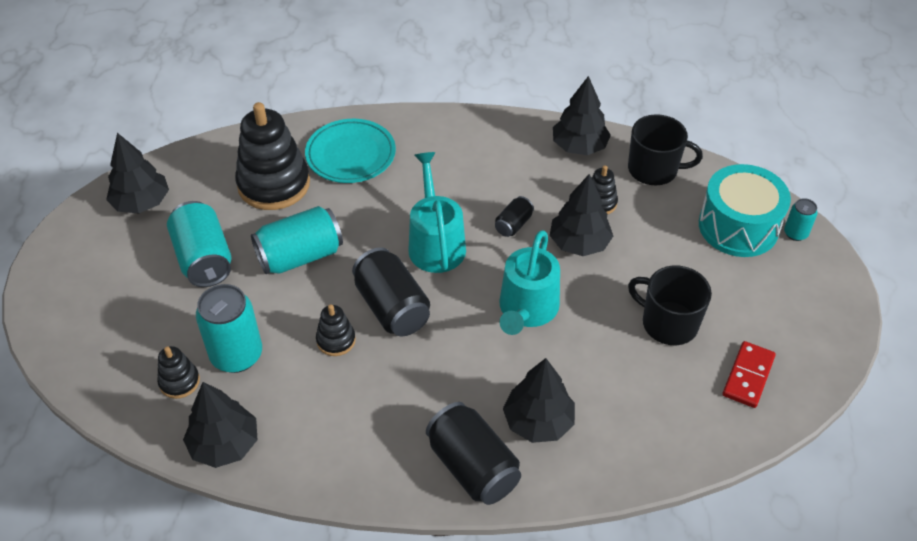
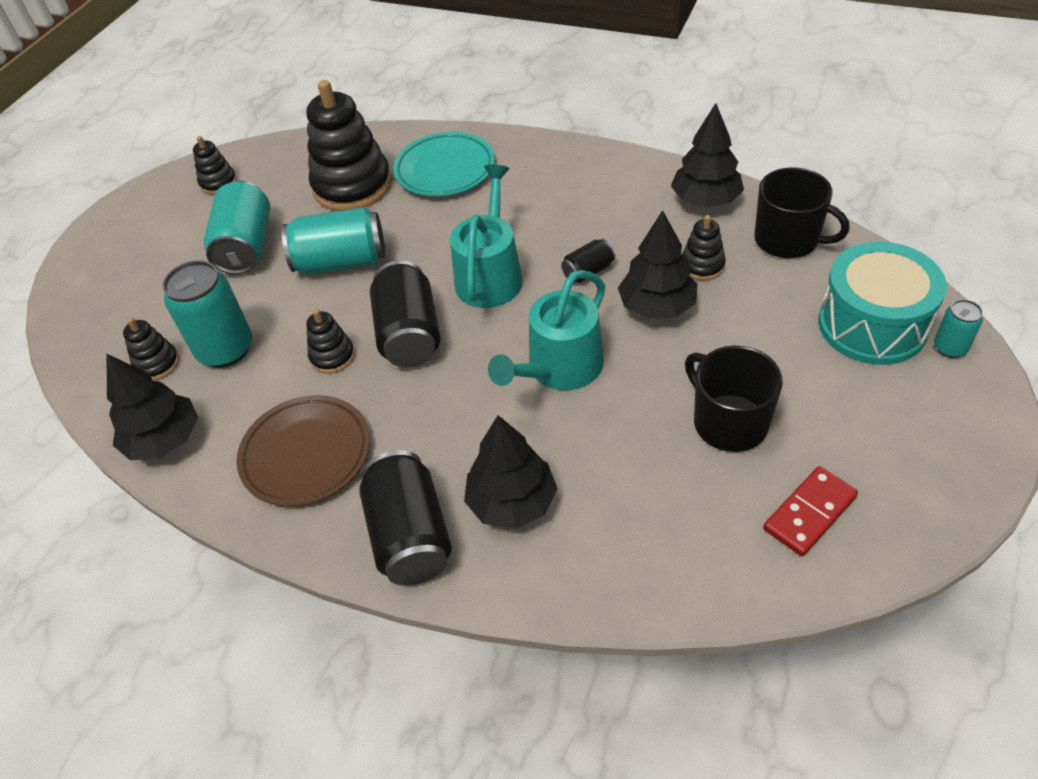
camera: 25 degrees right, 0 degrees up
black tree [106,133,169,214] -> black stacking toy [193,136,237,194]
none -> brown plate [236,395,370,506]

